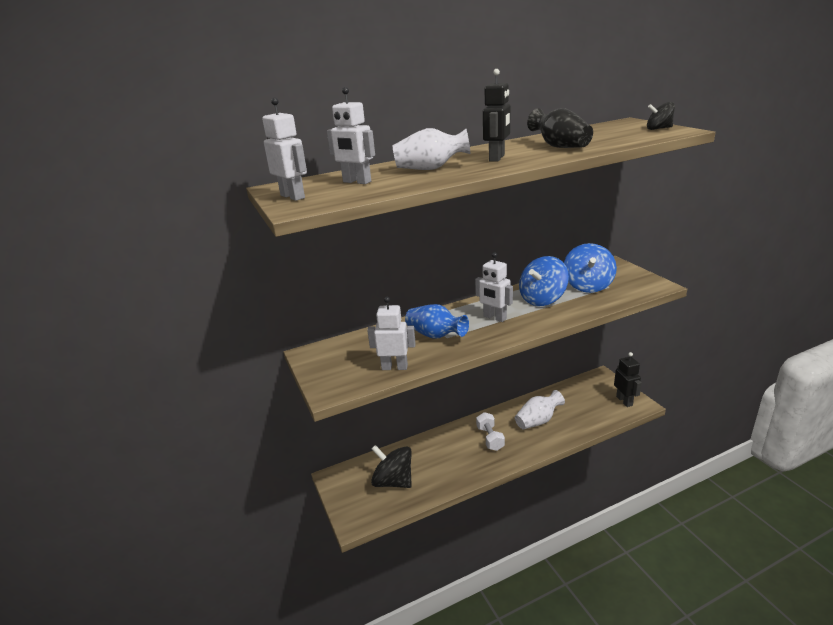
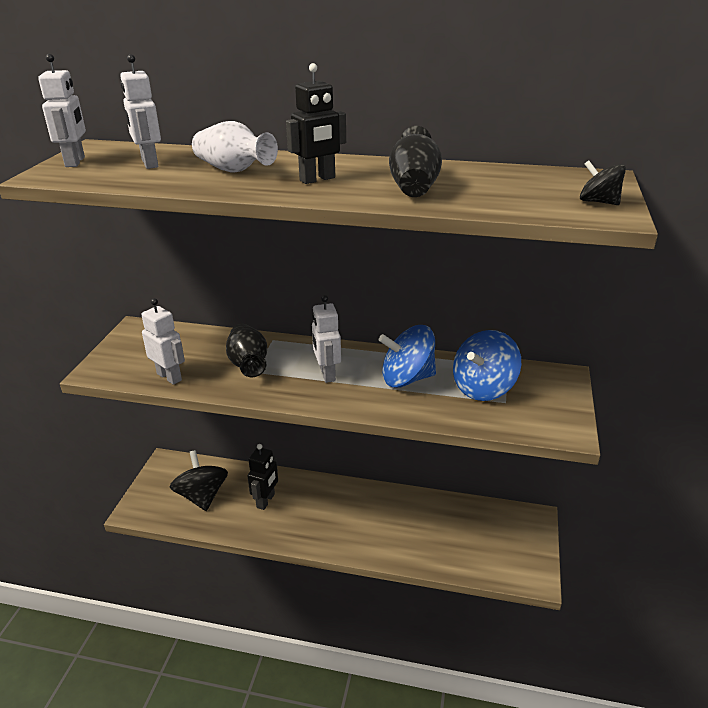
camera: 35 degrees right, 5 degrees up
blue vase [405,304,469,339] -> black vase [226,324,267,377]
white dumbbell [476,412,505,451] -> none
white vase [515,390,565,429] -> none
black robot [614,352,642,407] -> black robot moved to [248,444,278,510]

